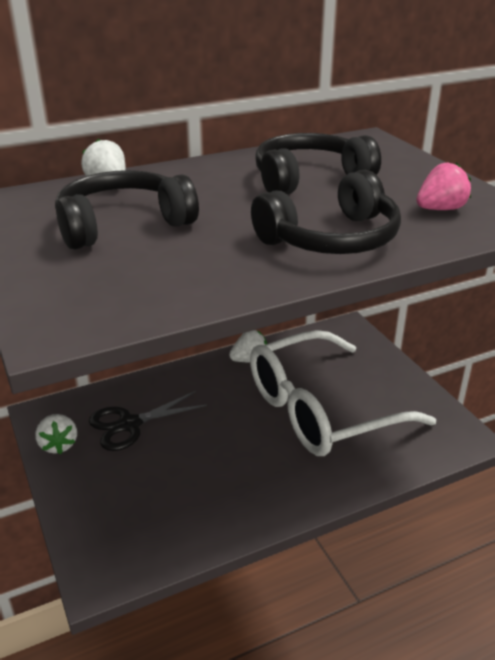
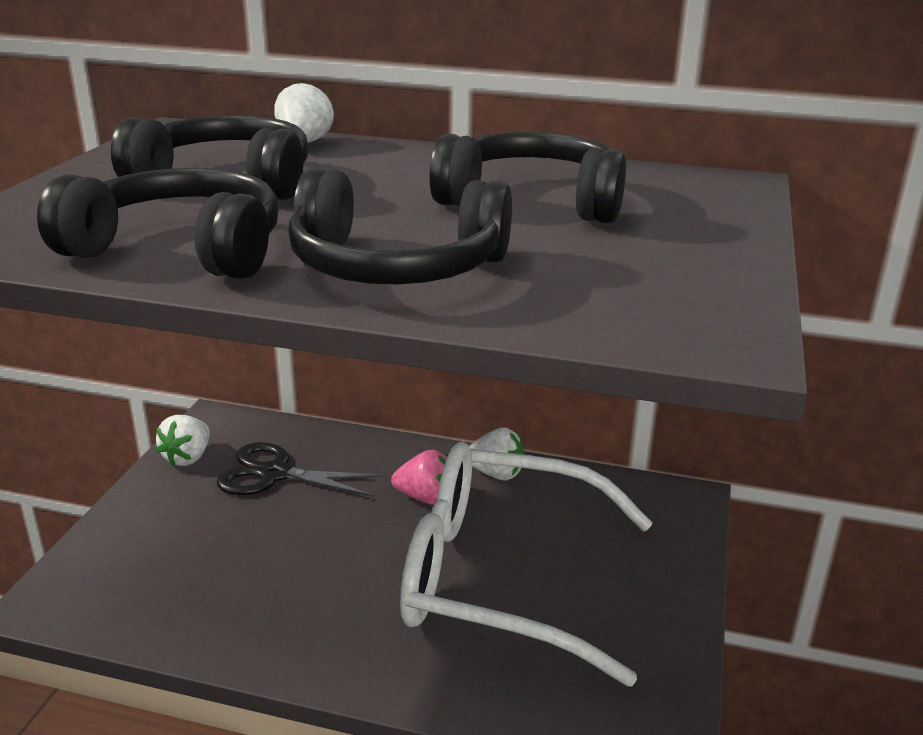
camera: 40 degrees right, 5 degrees down
pink strawberry [416,162,471,210] -> pink strawberry moved to [391,449,448,505]
none -> black headphones [37,168,279,279]

